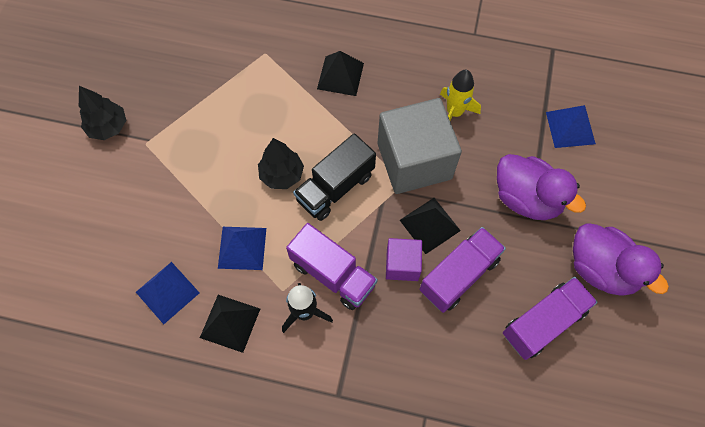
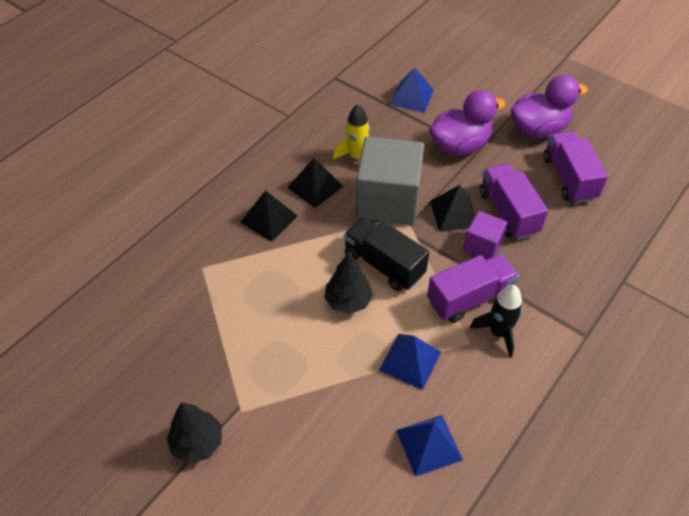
camera: 65 degrees left, 15 degrees down
black pyramid [200,295,260,353] -> black pyramid moved to [287,158,343,208]
black truck [293,133,376,221] -> black truck turned 150 degrees clockwise [344,217,429,291]

